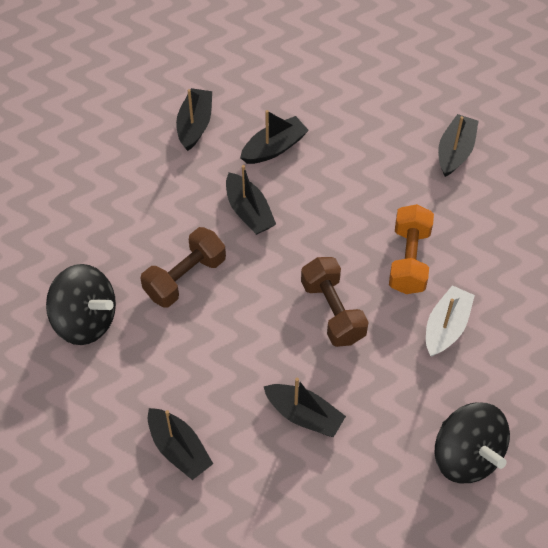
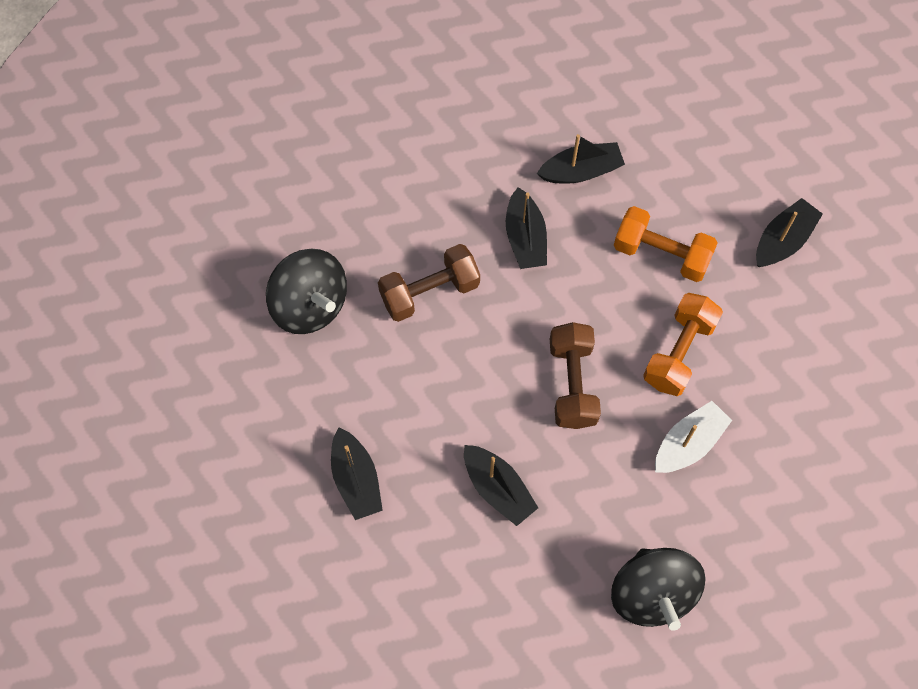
camera: 20 degrees right, 10 degrees up
black boat [176,88,212,151] -> none
none -> orange dumbbell [614,206,718,282]

